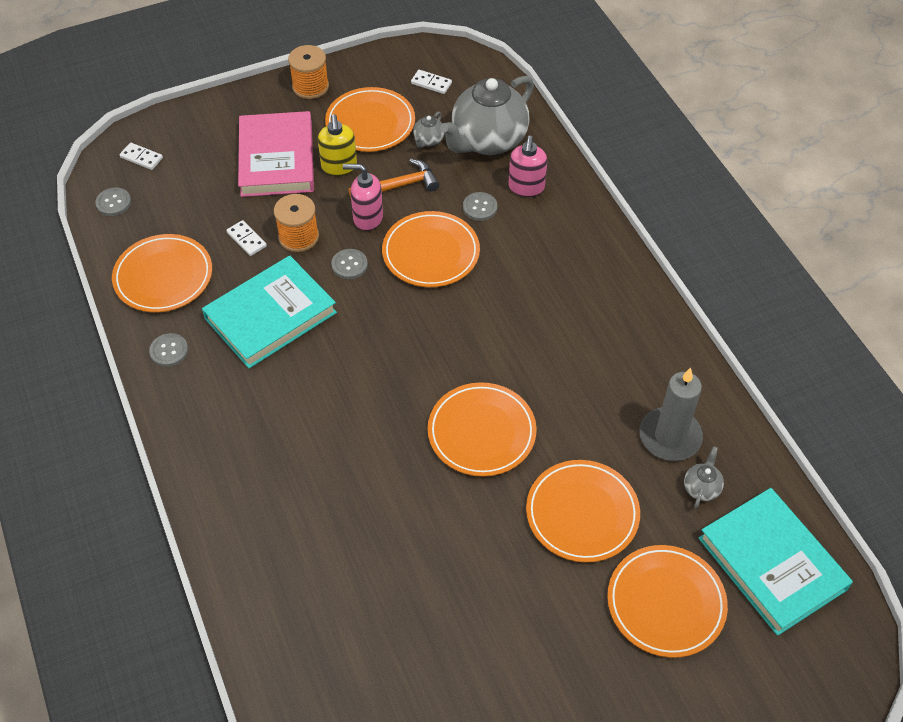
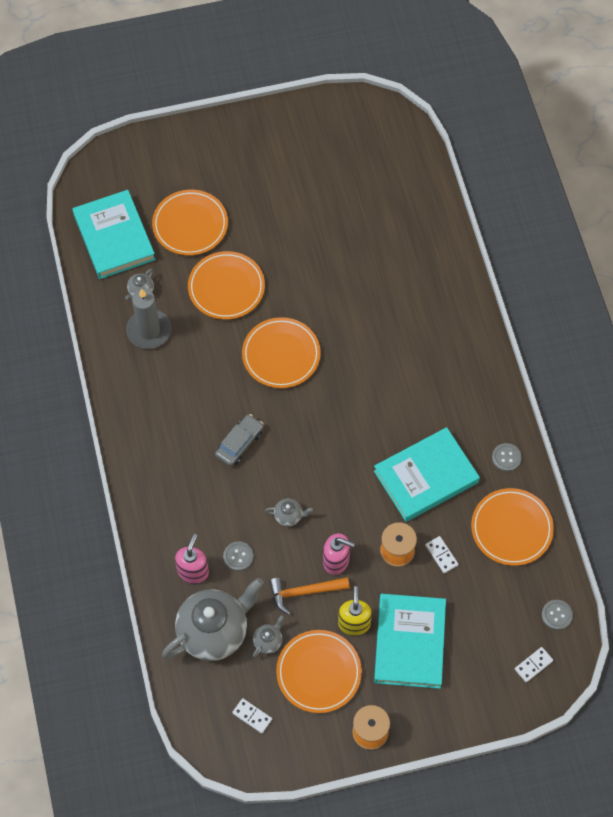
camera: 170 degrees left, 10 degrees up
white domino [120,143,163,170] -> white domino turned 75 degrees counterclockwise [515,647,553,682]
pink book [238,111,314,197] -> turquoise book [374,594,446,689]
grey button [331,249,368,279] -> none
orange plate [382,211,480,287] -> grey teapot [265,498,313,527]
none -> grey car [215,414,264,467]

